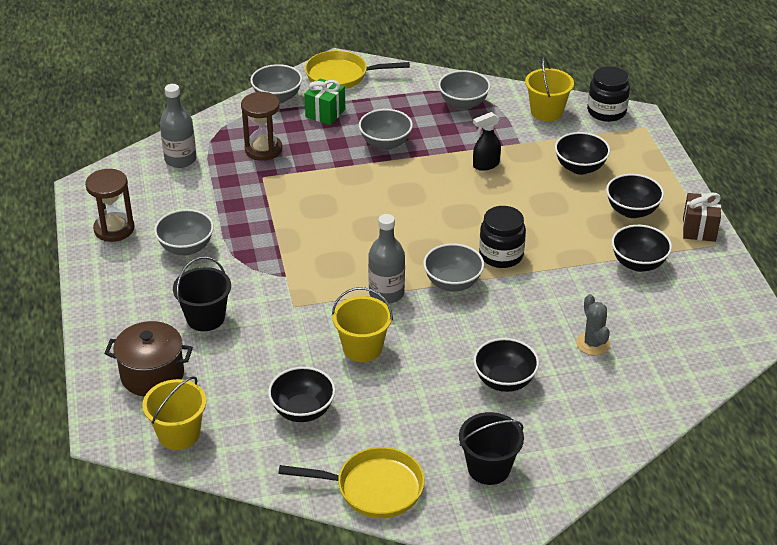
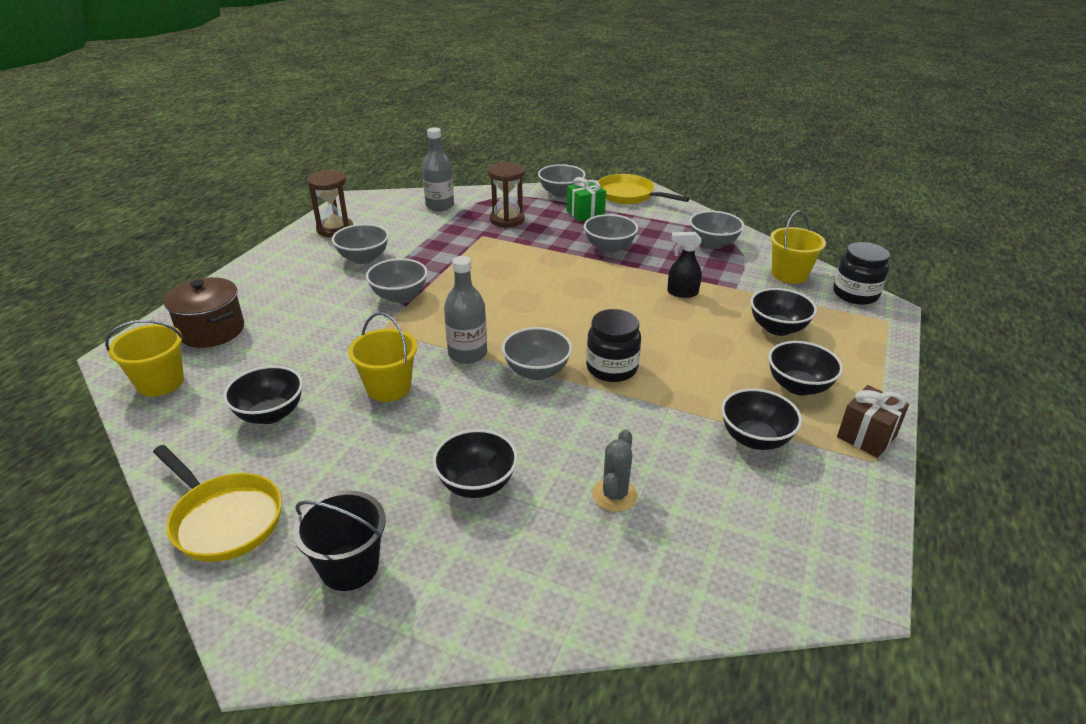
camera: 35 degrees right, 5 degrees down
black bucket [173,256,231,331] -> none
none -> grey bowl [366,258,427,303]

